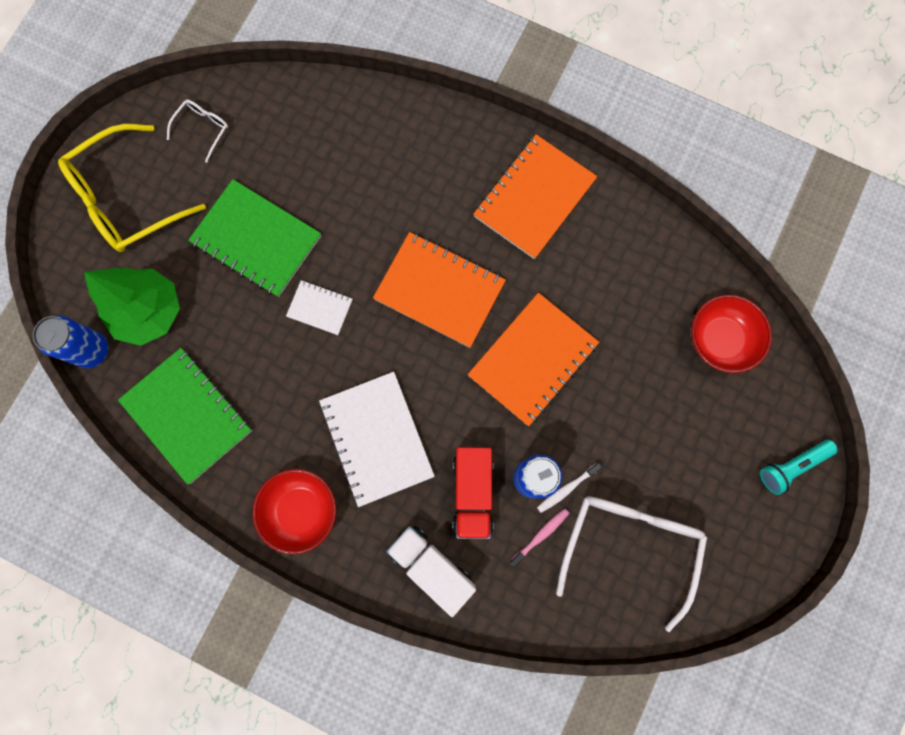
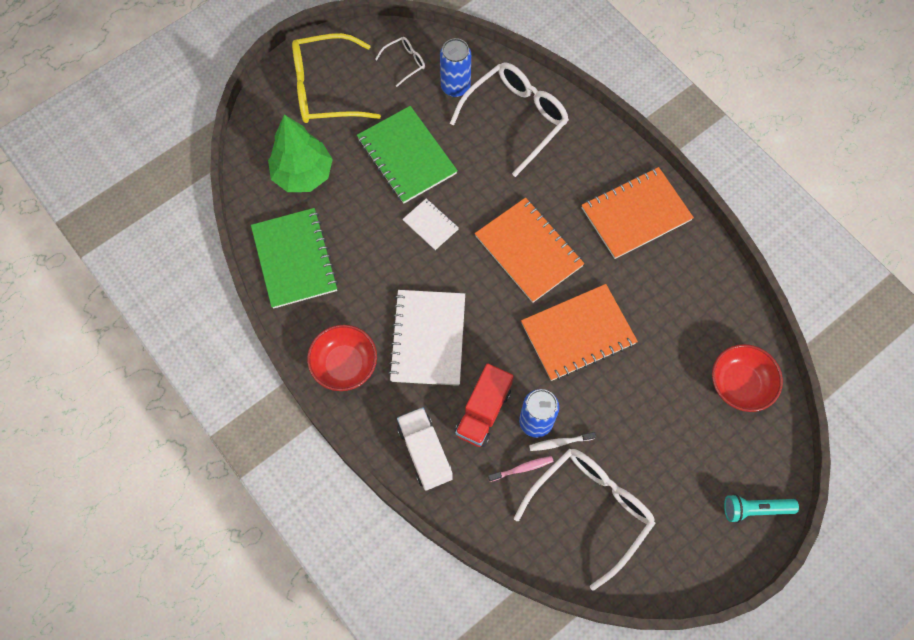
camera: 25 degrees right, 10 degrees down
blue can [33,316,108,368] -> blue can moved to [440,38,471,97]
none -> white glasses [450,62,569,177]

